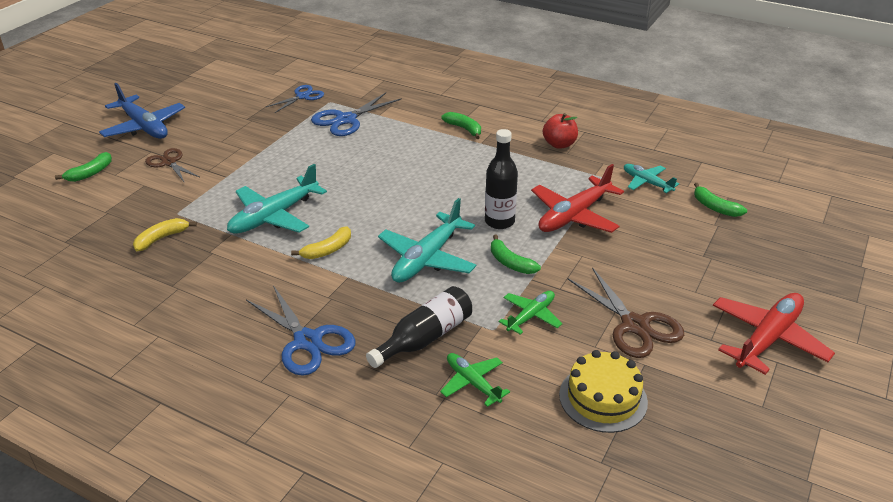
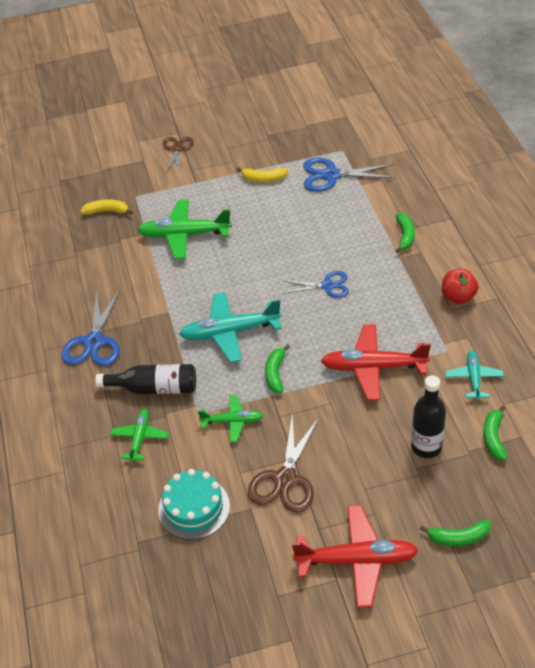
camera: 50 degrees right, 10 degrees up
green banana [55,152,112,182] -> green banana moved to [420,520,491,546]
blue plane [99,83,185,139] -> none
turquoise plane [227,164,327,234] -> green plane [138,200,232,259]
blue scissors [266,85,324,113] -> blue scissors moved to [283,271,349,298]
yellow banana [291,226,351,259] -> yellow banana moved to [237,167,288,182]
black bottle [485,129,518,229] -> black bottle moved to [411,375,446,458]
yellow cake [559,350,648,433] -> turquoise cake [158,469,230,540]

